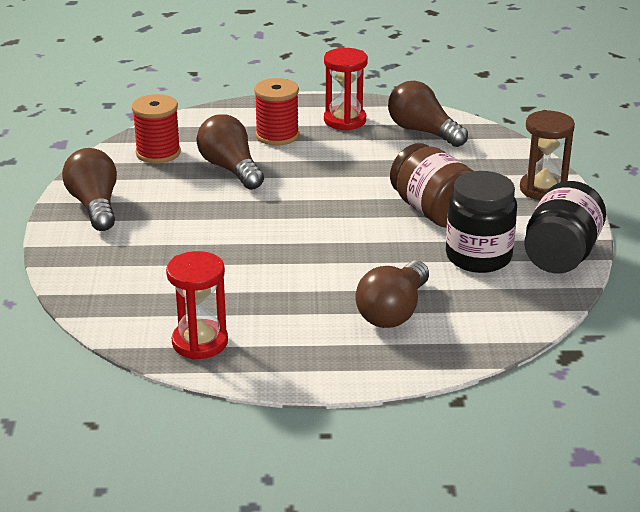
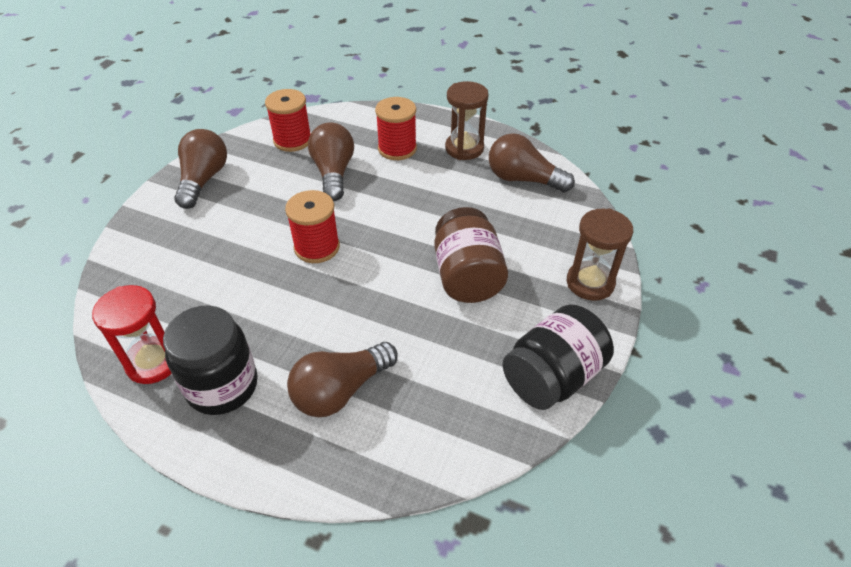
camera: 25 degrees right, 15 degrees up
red hourglass [324,48,368,131] -> brown hourglass [445,81,489,160]
brown light bulb [388,81,468,147] -> brown light bulb turned 45 degrees counterclockwise [489,133,575,193]
black jar [446,171,517,273] -> black jar moved to [163,306,258,415]
none -> red spool [285,190,340,263]

